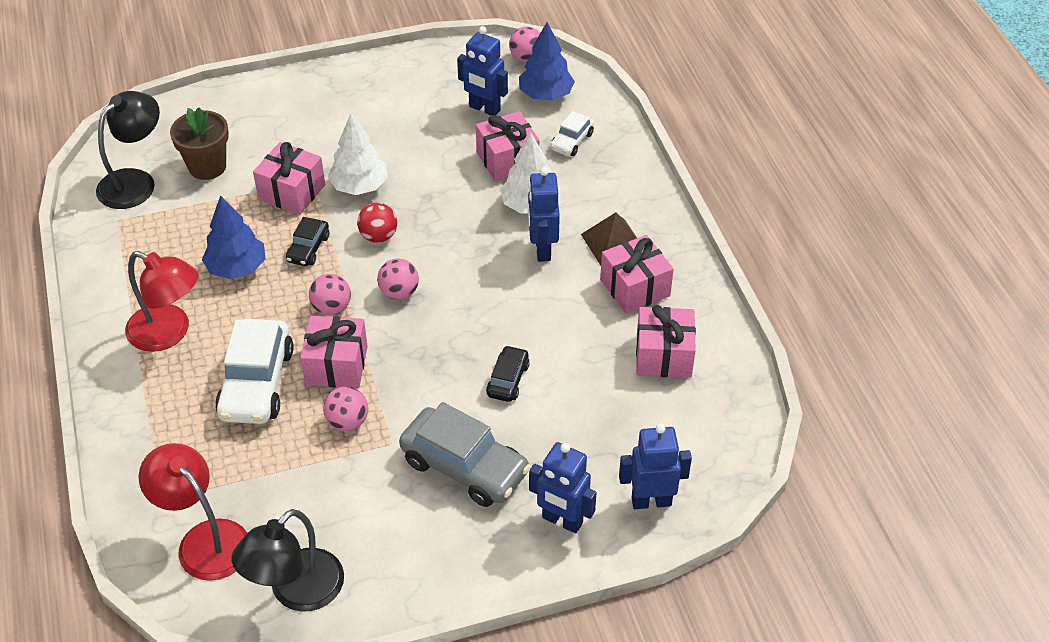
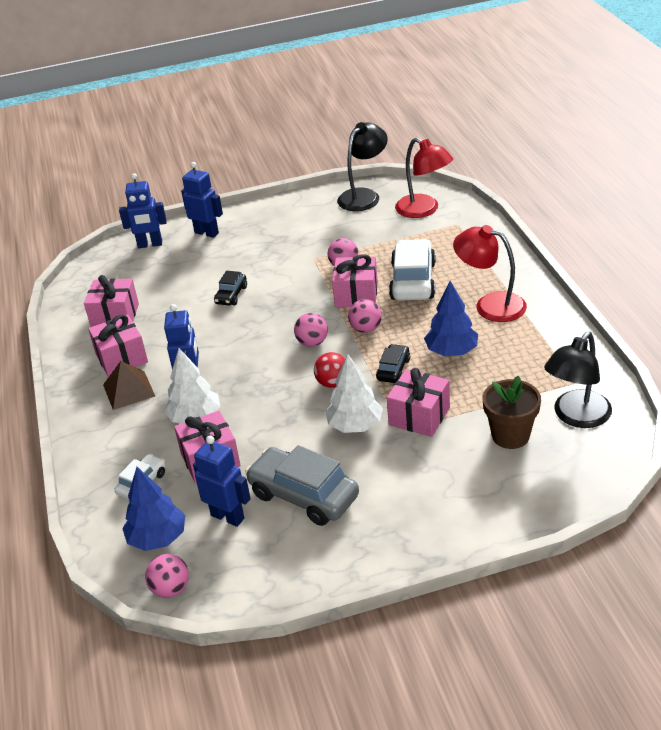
camera: 175 degrees left, 10 degrees down
grey car [399,402,531,507] -> grey car moved to [245,445,359,526]

